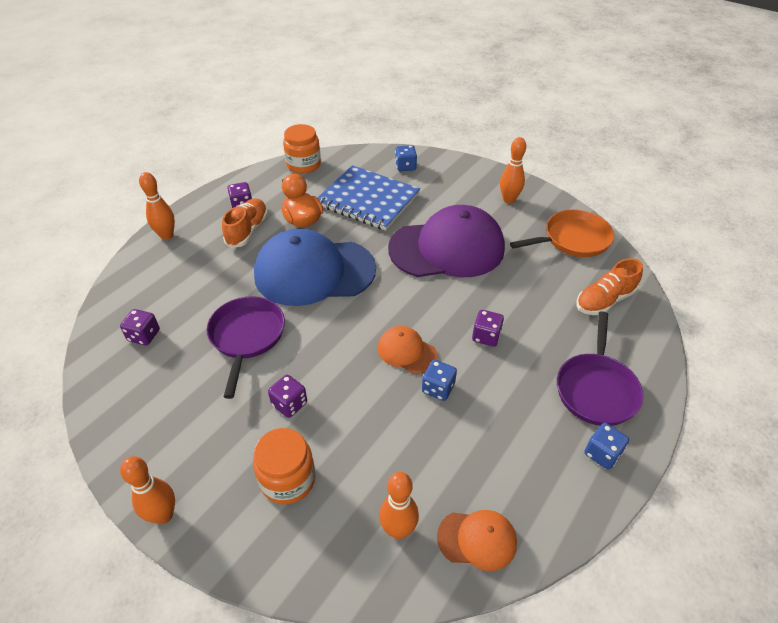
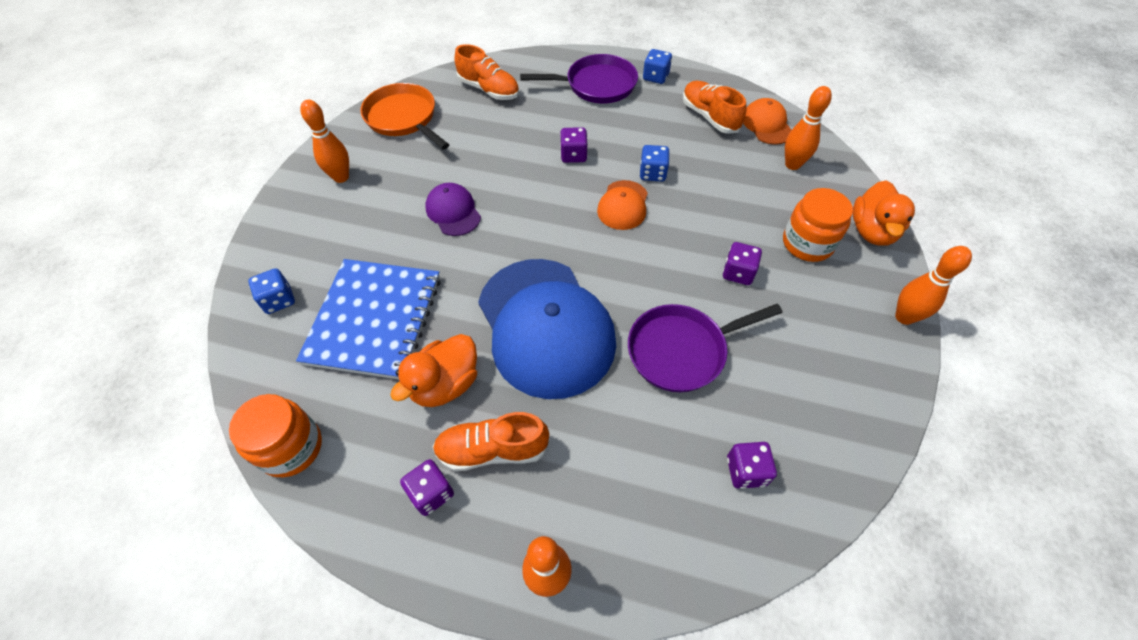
camera: 110 degrees left, 10 degrees up
purple cap [388,205,505,277] -> purple cap [425,183,481,236], size x0.46
none -> orange shoe [683,81,746,134]
none -> orange duck [853,180,915,246]

